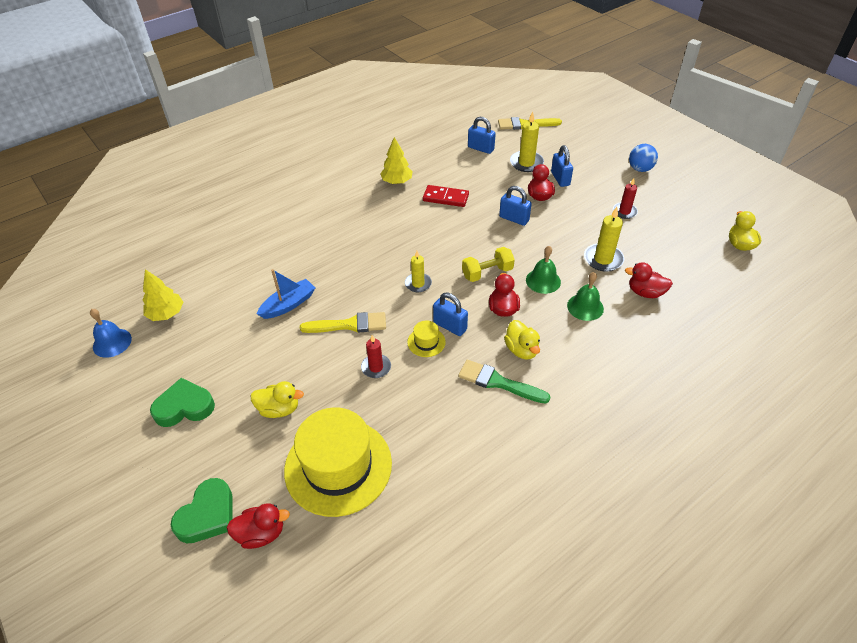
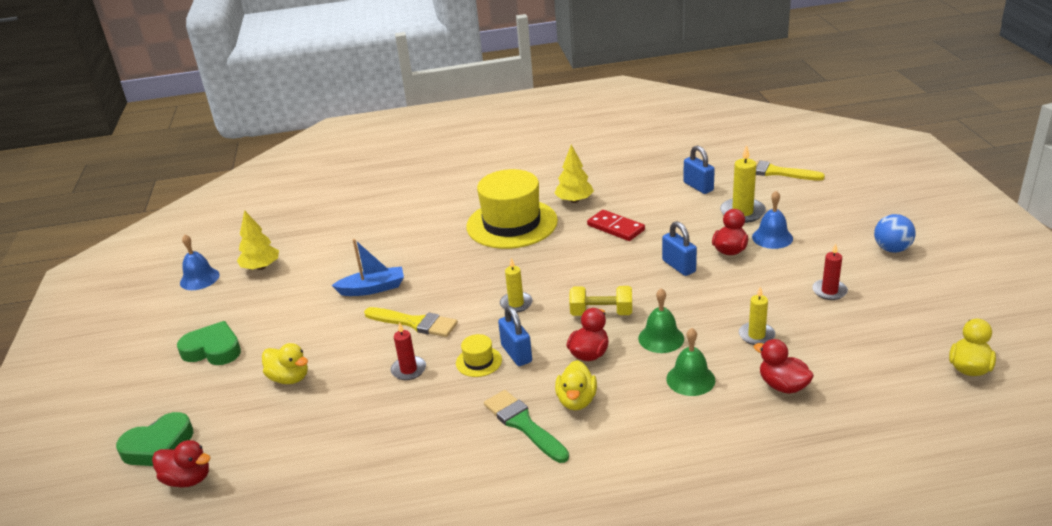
camera: 30 degrees right, 15 degrees down
yellow hat [284,407,392,517] -> yellow hat moved to [466,169,558,249]
blue padlock [551,145,573,187] -> blue bell [752,191,793,249]
yellow candle [584,207,624,272] -> yellow candle [739,286,775,345], size x0.66

